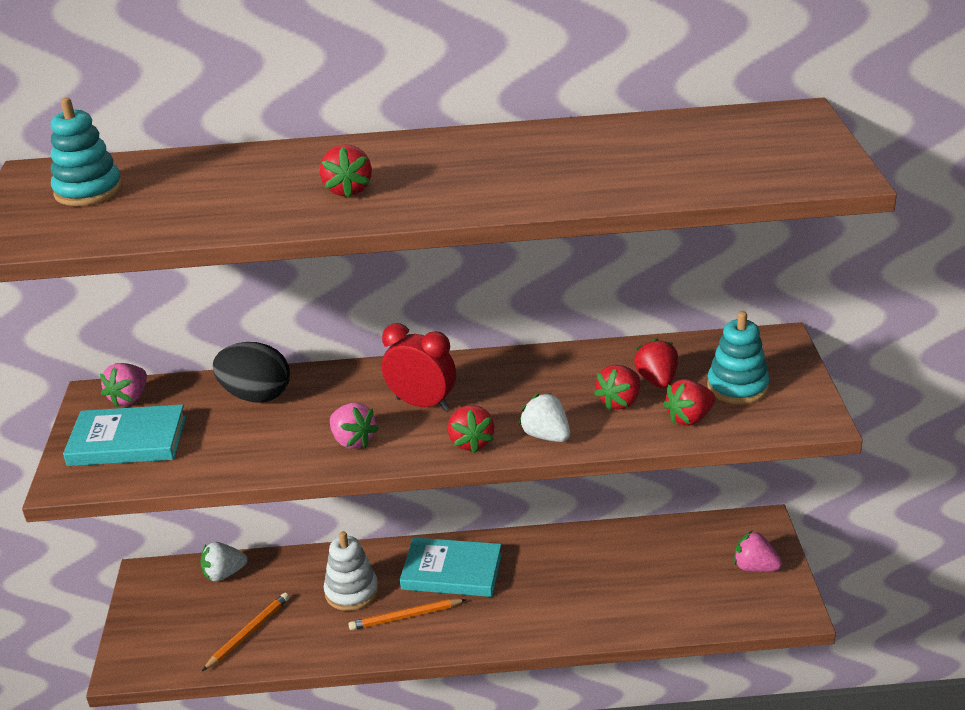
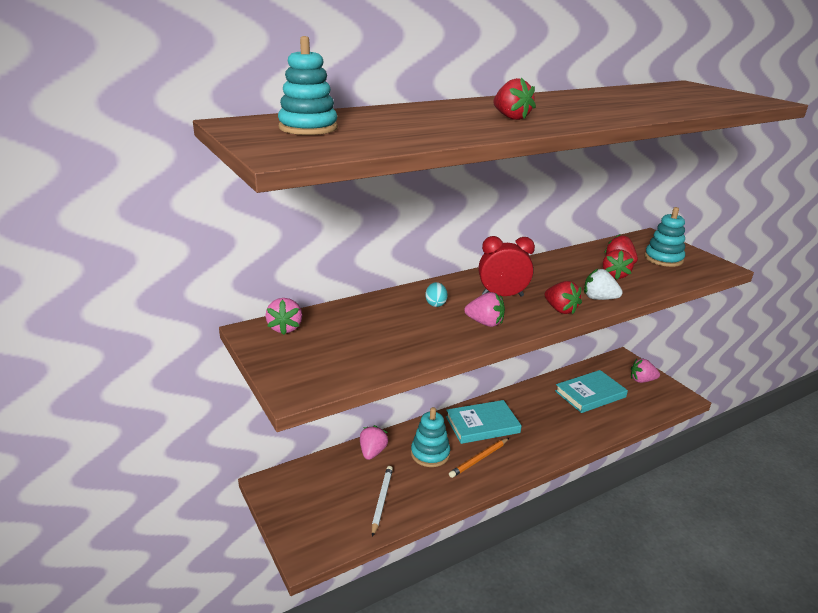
camera: 30 degrees left, 5 degrees down
turquoise book [63,404,186,466] -> turquoise book moved to [555,370,628,413]
white strawberry [200,542,247,582] -> none
orange pencil [202,593,290,671] -> white pencil [372,466,393,537]
black egg [213,342,290,403] -> none
white stacking toy [324,531,379,611] -> turquoise stacking toy [411,407,450,467]
red strawberry [663,379,715,426] -> none
none -> pink strawberry [360,425,388,460]
none -> turquoise egg [425,282,448,307]

